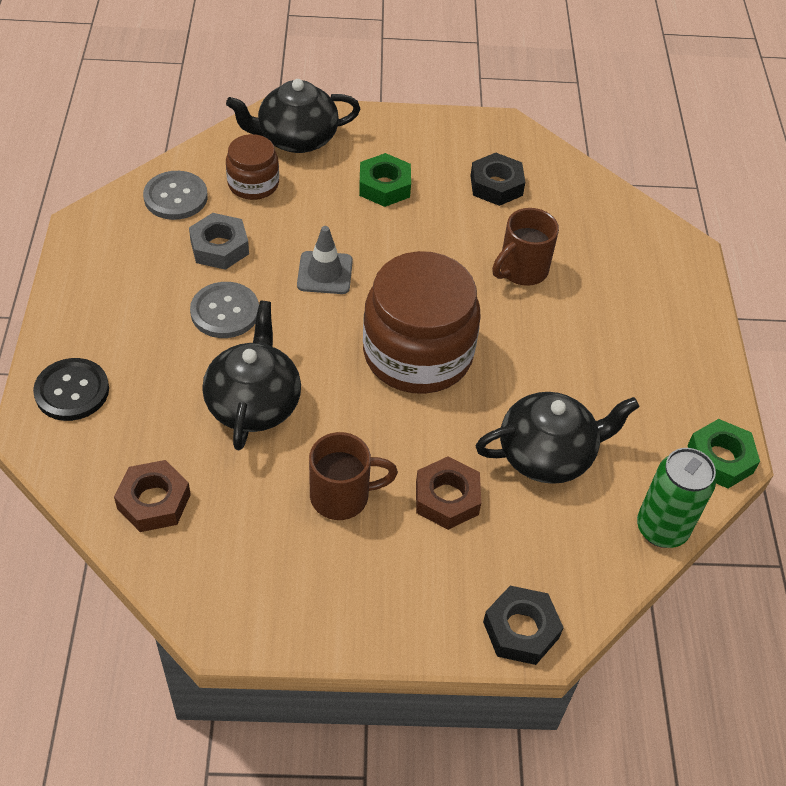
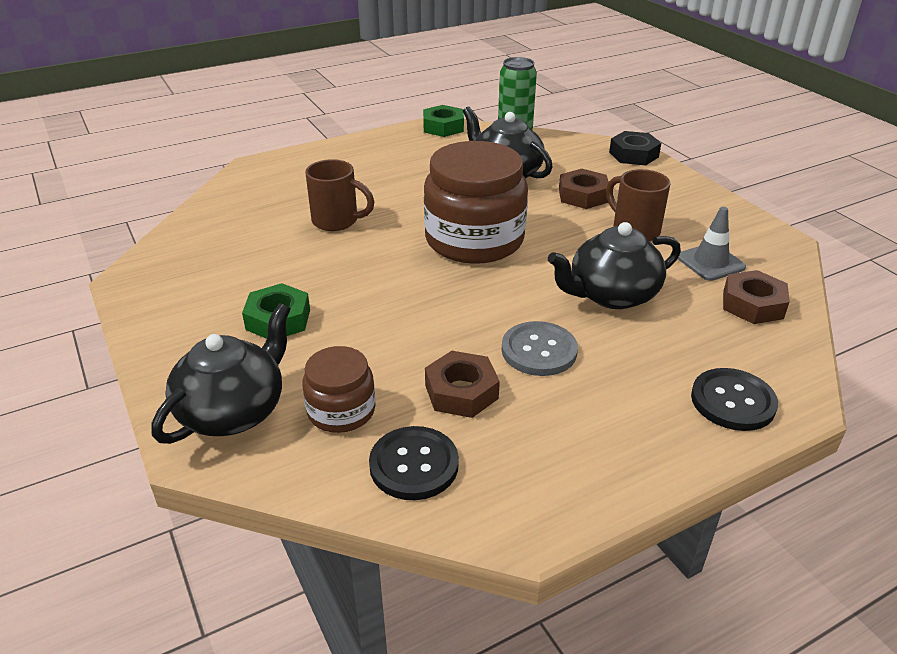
camera: 115 degrees left, 15 degrees down
grey button [143,171,208,220] -> black button [369,426,459,500]
grey nut [189,213,249,270] -> brown nut [425,351,500,418]
black teapot [226,79,360,153] -> black teapot turned 105 degrees counterclockwise [151,303,291,444]
grey traffic cone [297,226,353,294] -> grey traffic cone moved to [678,207,746,281]
black nut [470,153,525,206] -> none

